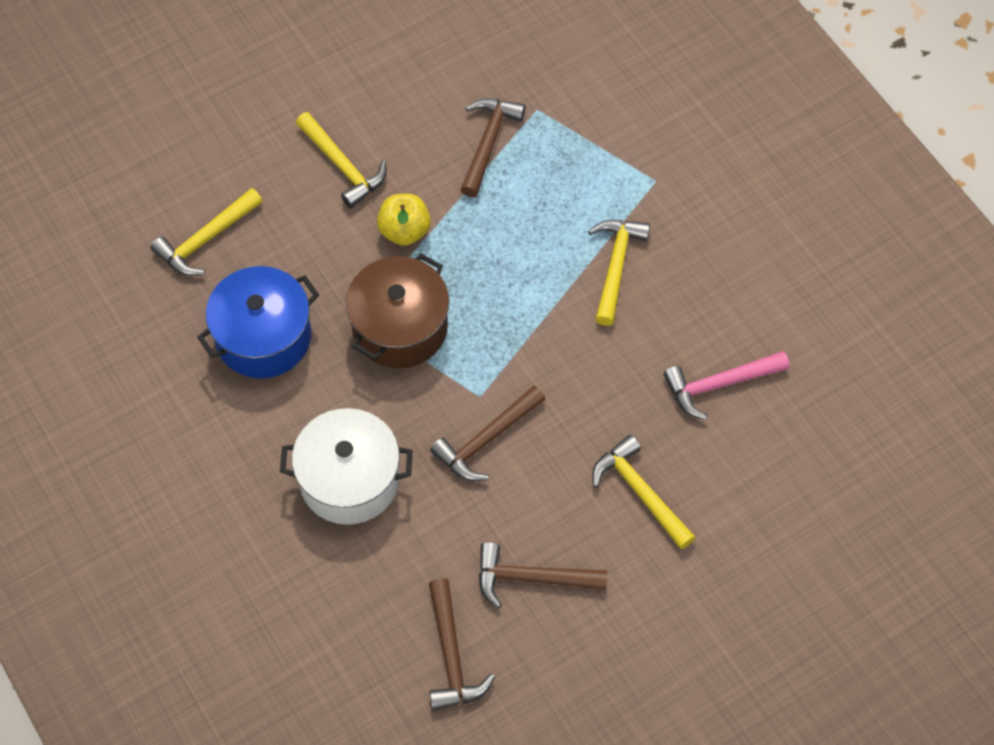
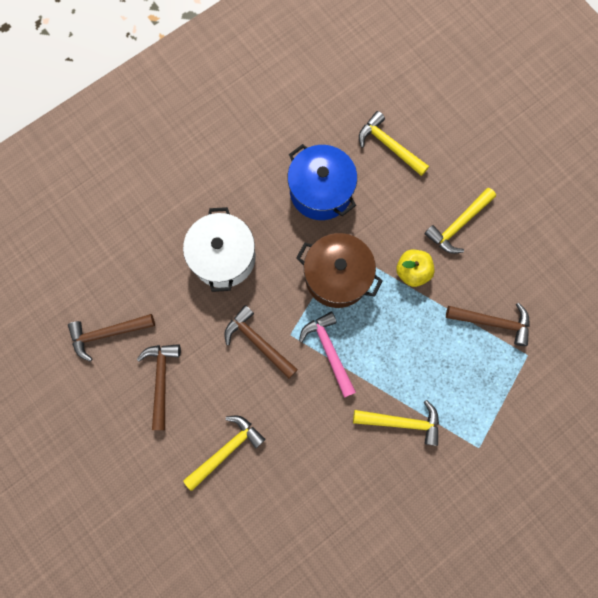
camera: 85 degrees right, 15 degrees up
pink hammer [663,351,790,420] -> pink hammer moved to [299,312,356,398]

